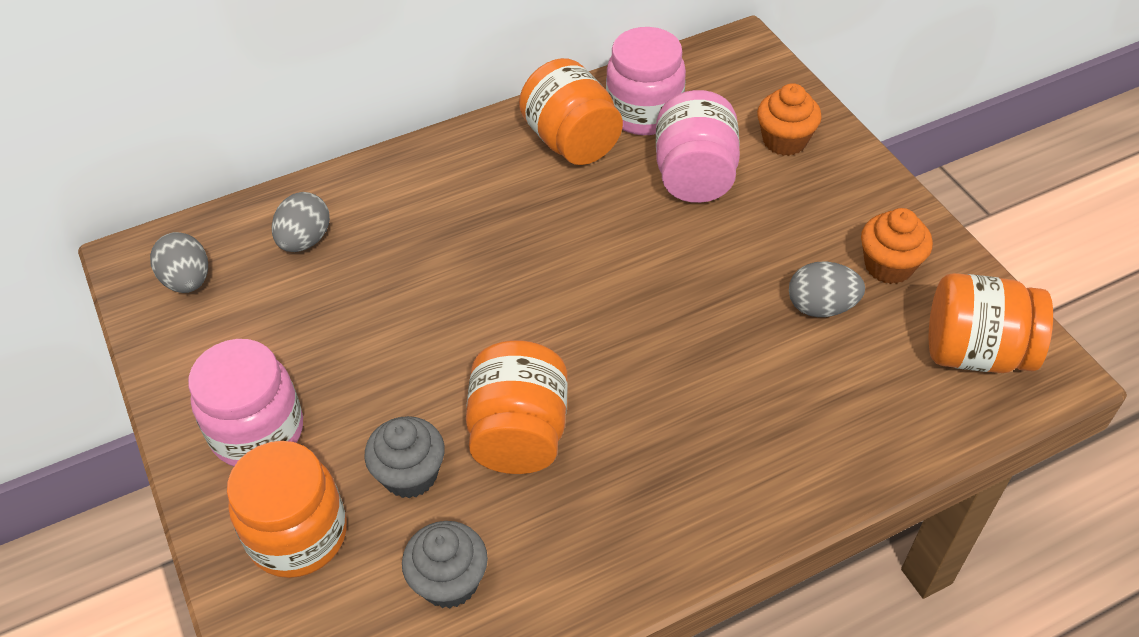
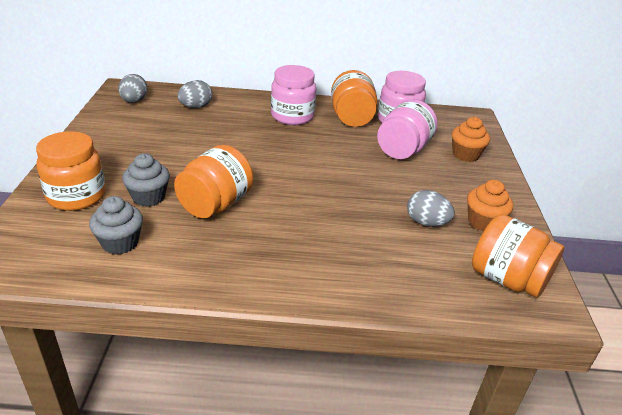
camera: 25 degrees right, 15 degrees down
pink jar [188,339,303,466] -> pink jar moved to [271,65,316,125]

